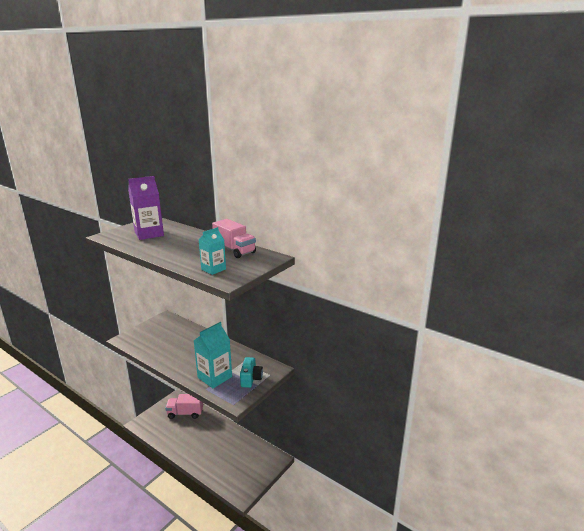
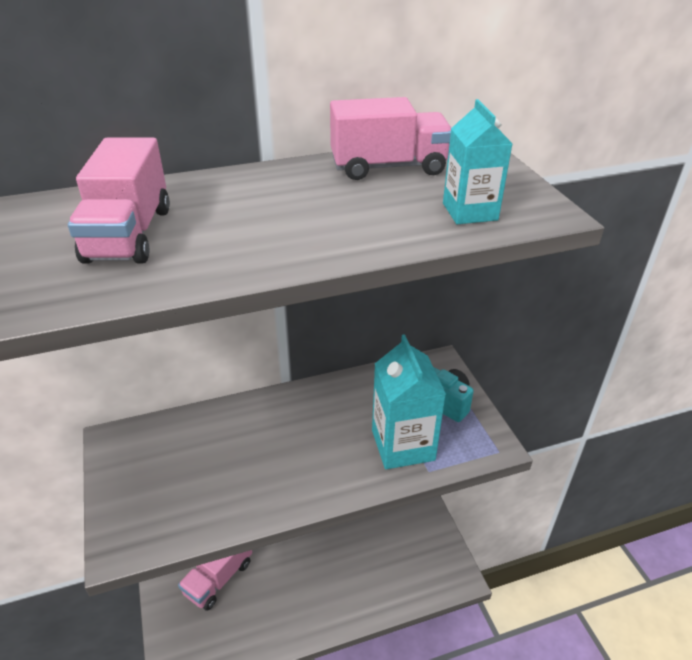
camera: 55 degrees left, 15 degrees up
purple carton [128,176,164,240] -> pink truck [68,138,170,264]

